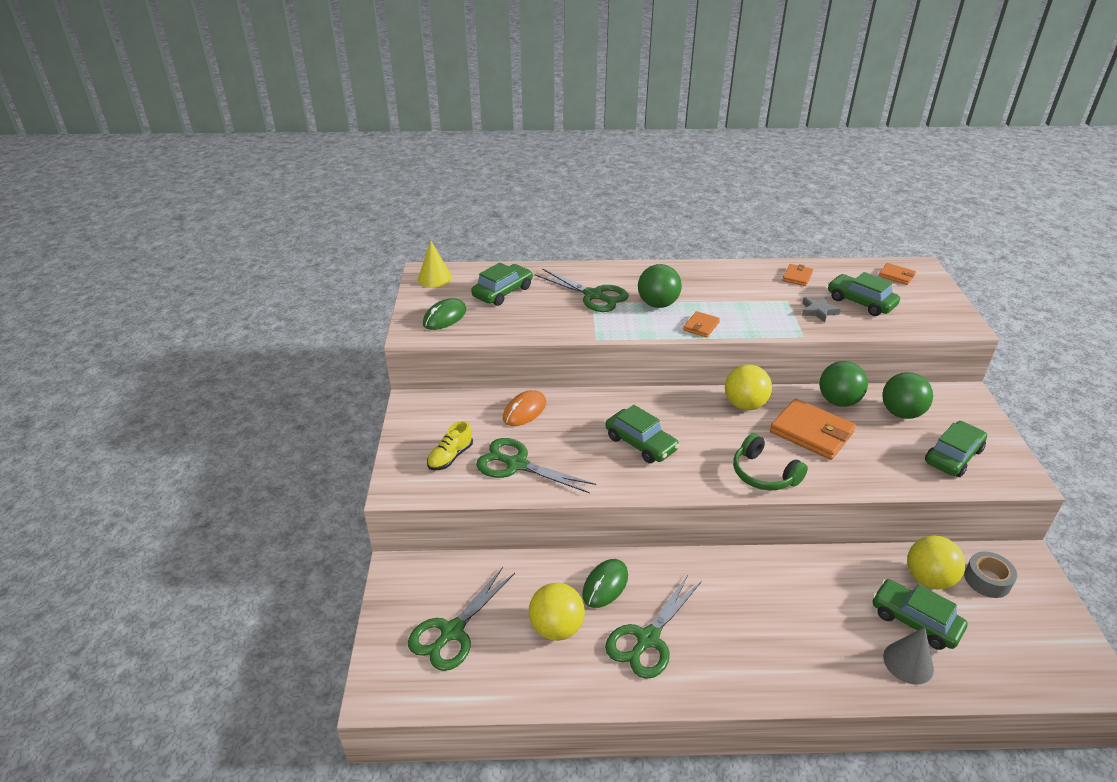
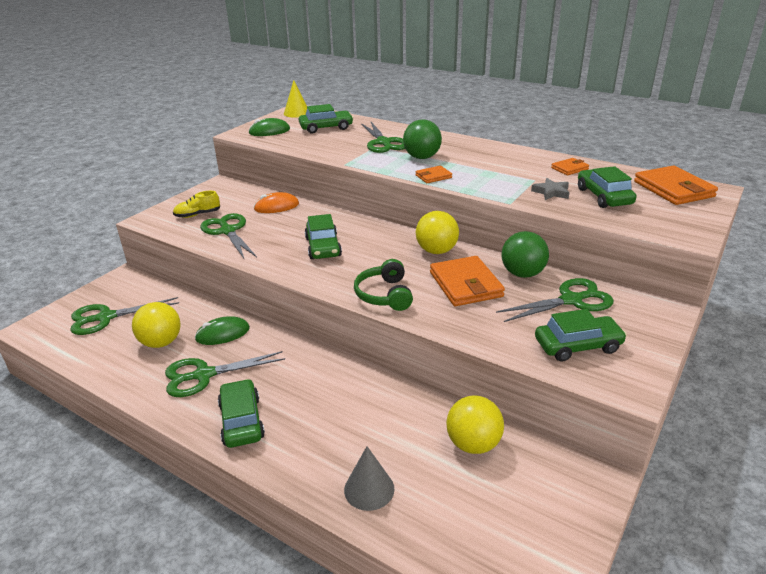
camera: 35 degrees right, 5 degrees down
green car [872,579,967,650] -> green car moved to [218,379,265,448]
orange wallet [878,263,916,285] -> orange wallet [634,165,718,205], size x1.95
green ball [882,372,933,419] -> green scissors [496,278,614,322]
grey tape [964,551,1017,598] -> none

